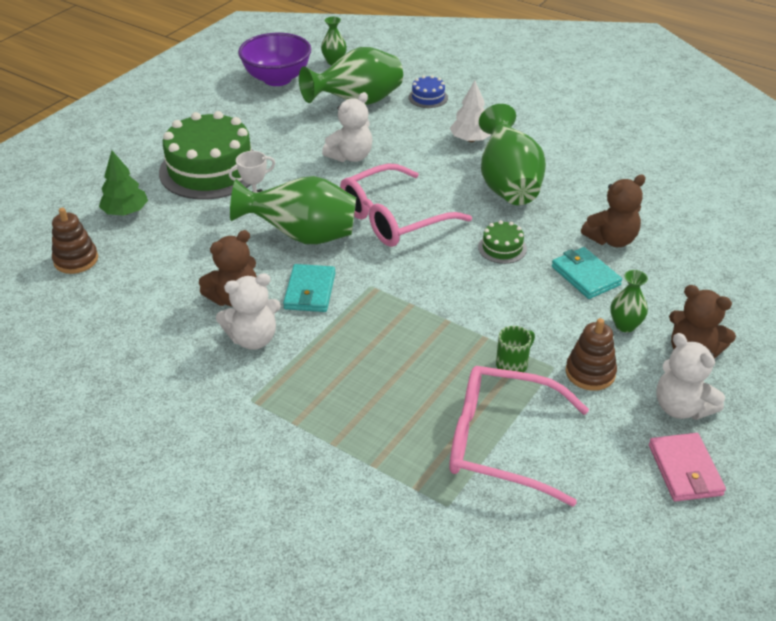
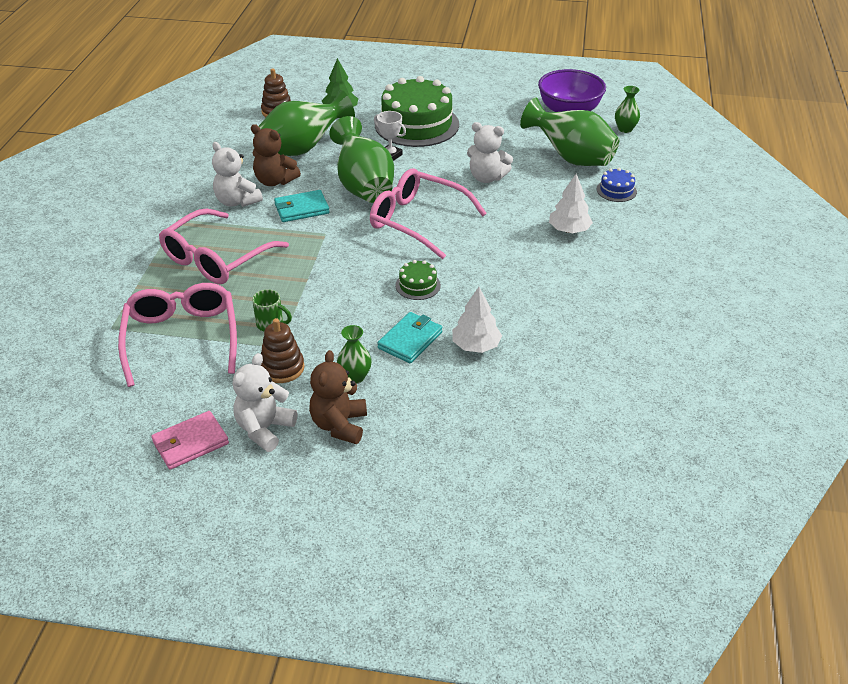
camera: 65 degrees right, 0 degrees up
green vase [479,104,546,205] -> green vase moved to [259,90,355,156]
brown teddy bear [581,175,646,247] -> white tree [452,287,502,353]
none -> pink glasses [159,209,289,284]

